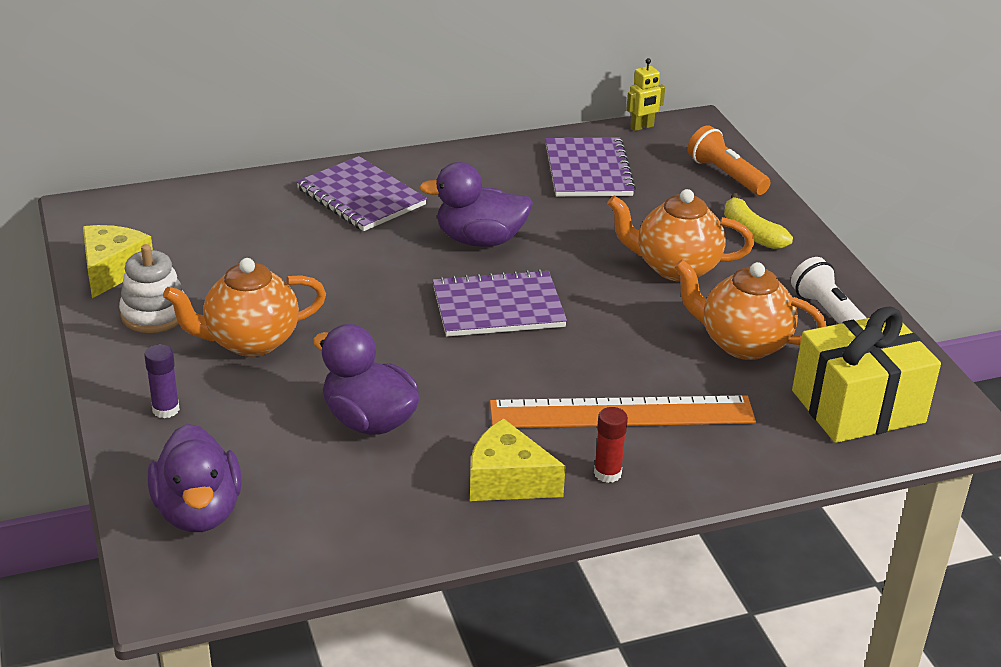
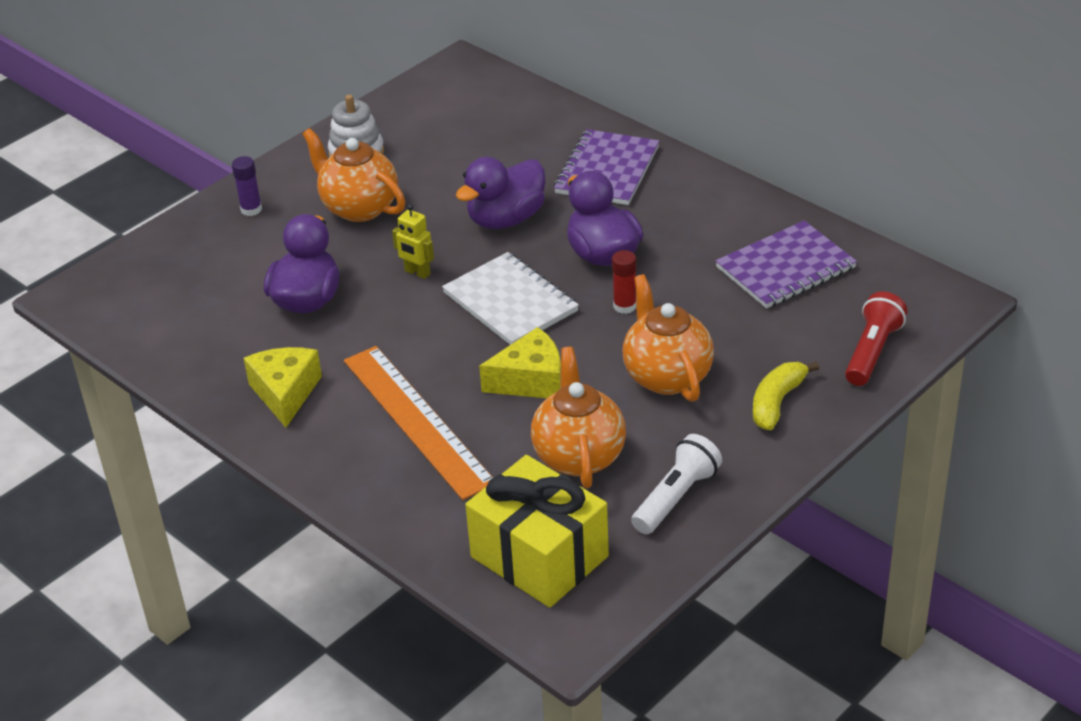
camera: 65 degrees right, 5 degrees up
yellow cheese [83,225,153,298] -> yellow cheese moved to [479,327,561,398]
purple duck [148,424,242,532] -> purple duck moved to [456,157,545,229]
purple notebook [433,269,567,337] -> white notebook [442,252,579,345]
red glue stick [594,407,628,483] -> red glue stick moved to [612,250,636,314]
yellow robot [626,58,665,131] -> yellow robot moved to [392,204,434,279]
orange flashlight [687,125,771,195] -> red flashlight [845,292,907,386]

